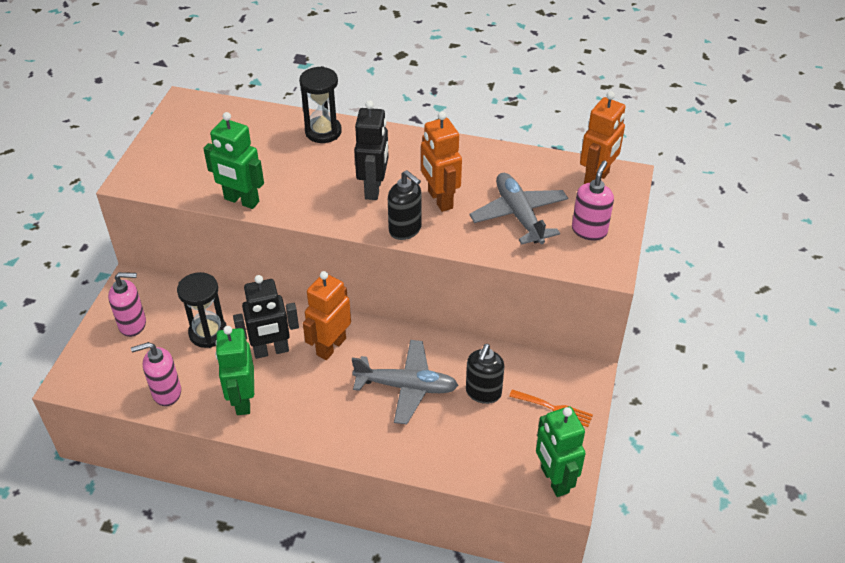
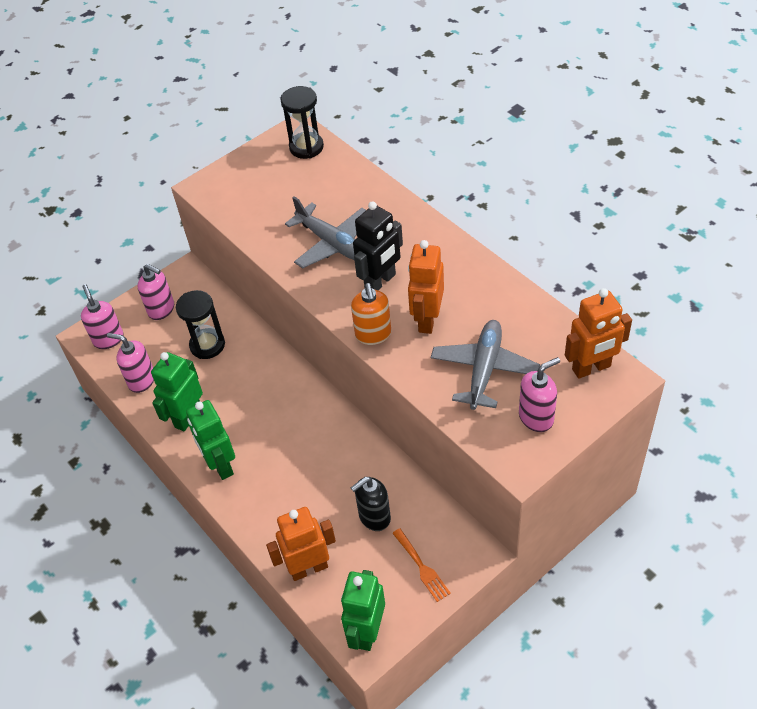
camera: 40 degrees right, 5 degrees up
green robot [203,112,264,209] -> green robot moved to [186,400,235,480]
black robot [233,275,299,359] -> none
black hourglass [299,66,342,143] -> black hourglass moved to [280,86,324,159]
orange robot [303,271,351,360] -> orange robot moved to [266,507,336,581]
grey plane [352,340,459,424] -> grey plane moved to [285,196,366,268]
black soap dispenser [388,170,422,240] -> orange soap dispenser [351,283,391,345]
none -> pink soap dispenser [81,284,124,349]

